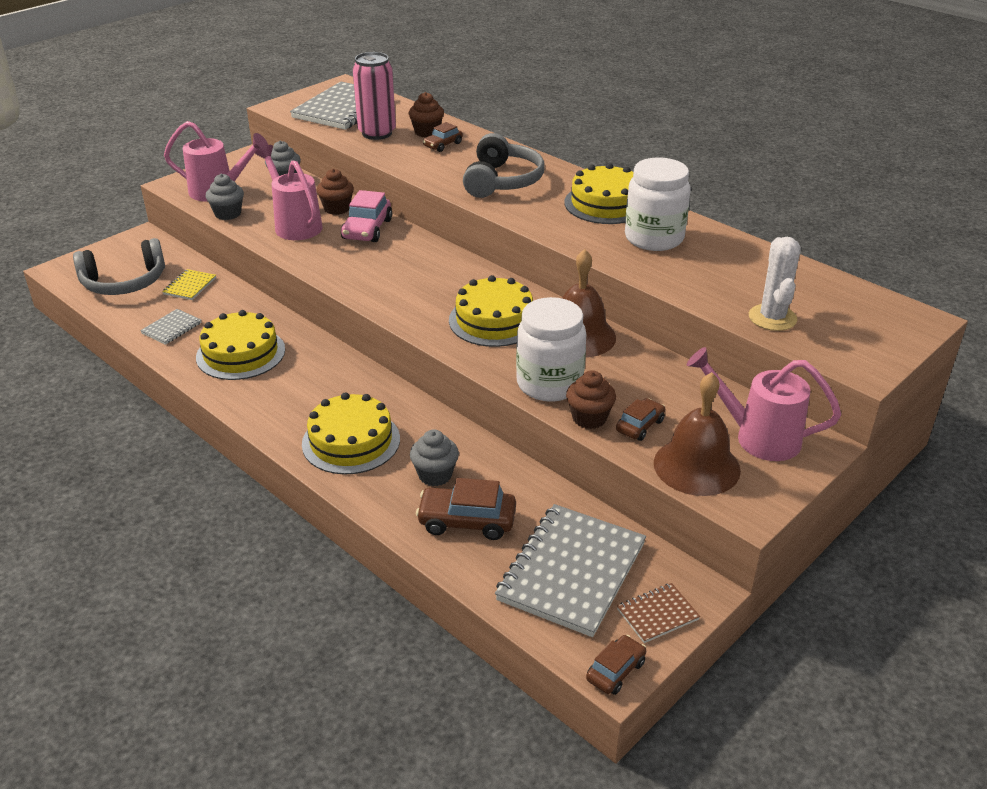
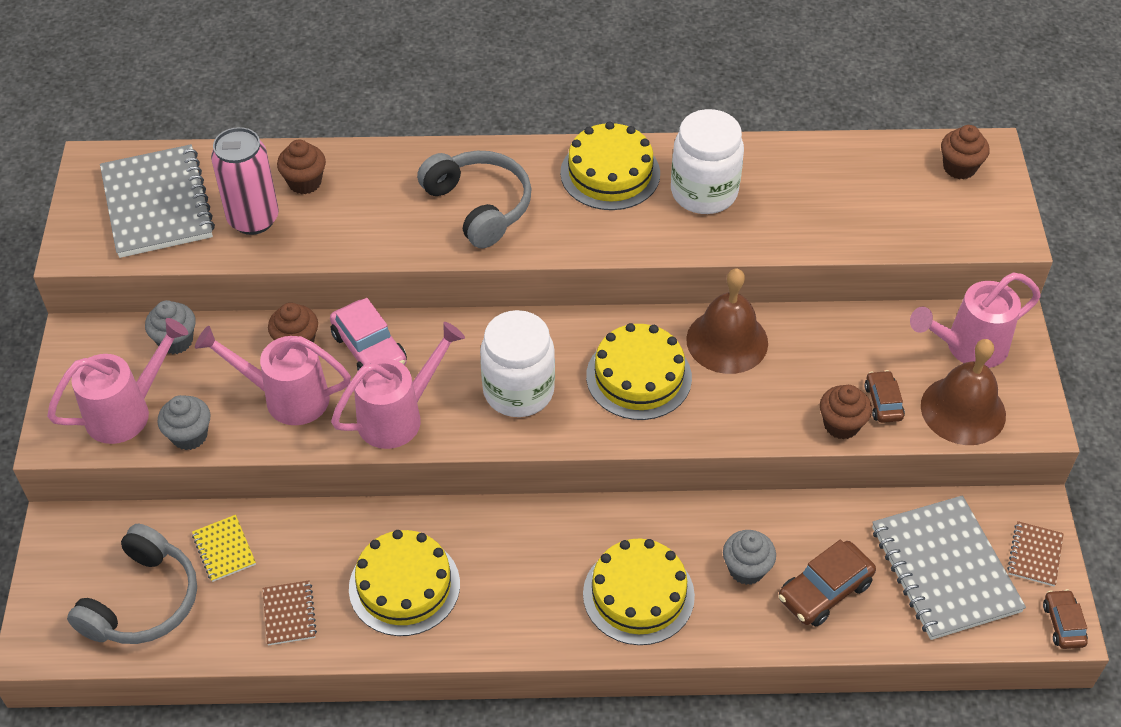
camera: 45 degrees left, 15 degrees up
grey notebook [140,309,202,345] -> brown notebook [263,580,317,646]
brown car [423,122,463,152] -> none
white jar [516,297,586,402] -> white jar moved to [480,310,555,417]
white cactus [749,237,801,331] -> none
none -> pink watering can [331,322,465,449]
none -> brown cupcake [941,125,990,179]

